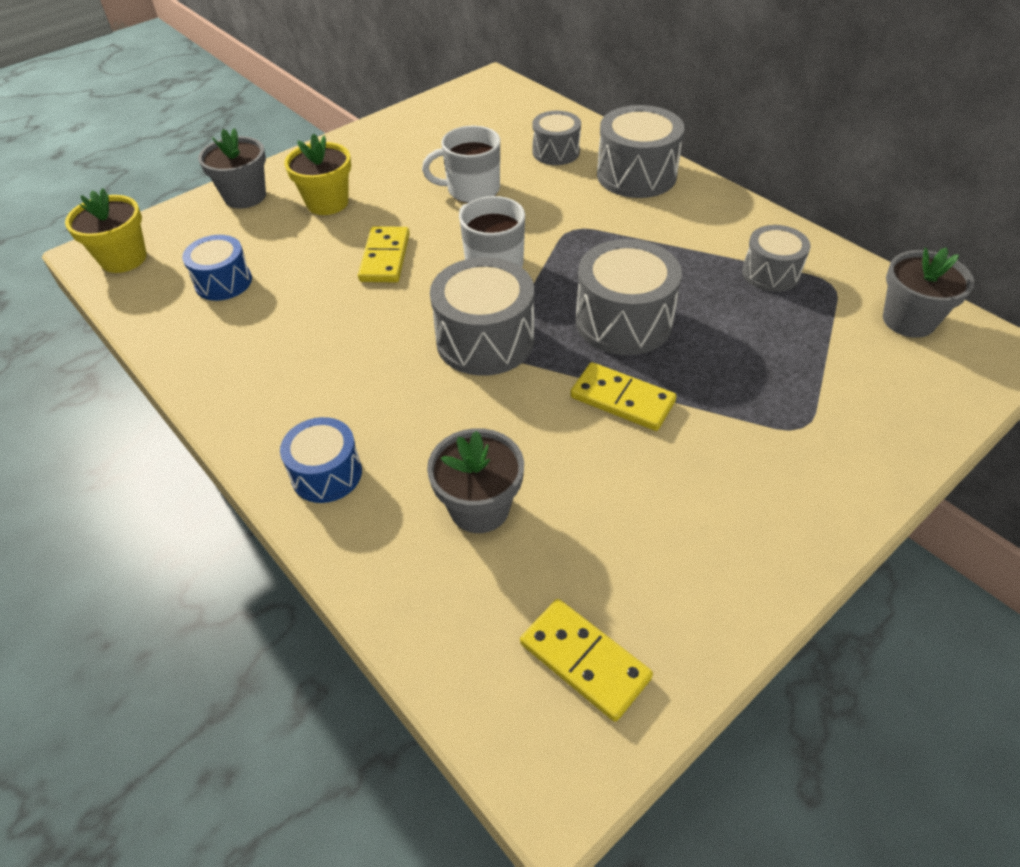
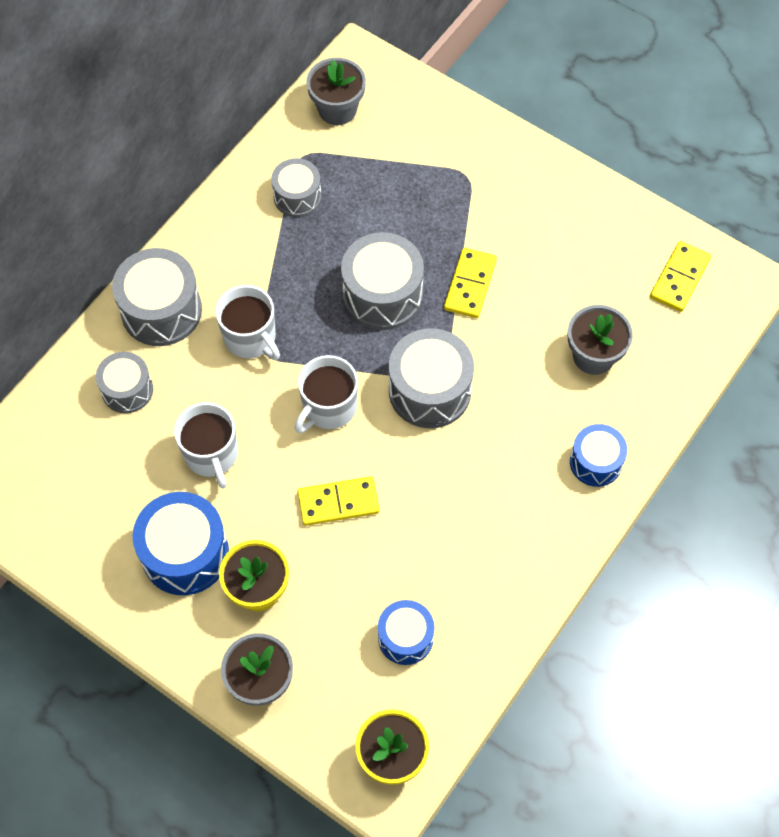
camera: 105 degrees left, 15 degrees up
none -> blue drum [133,492,229,595]
none -> white mug [216,285,280,360]

